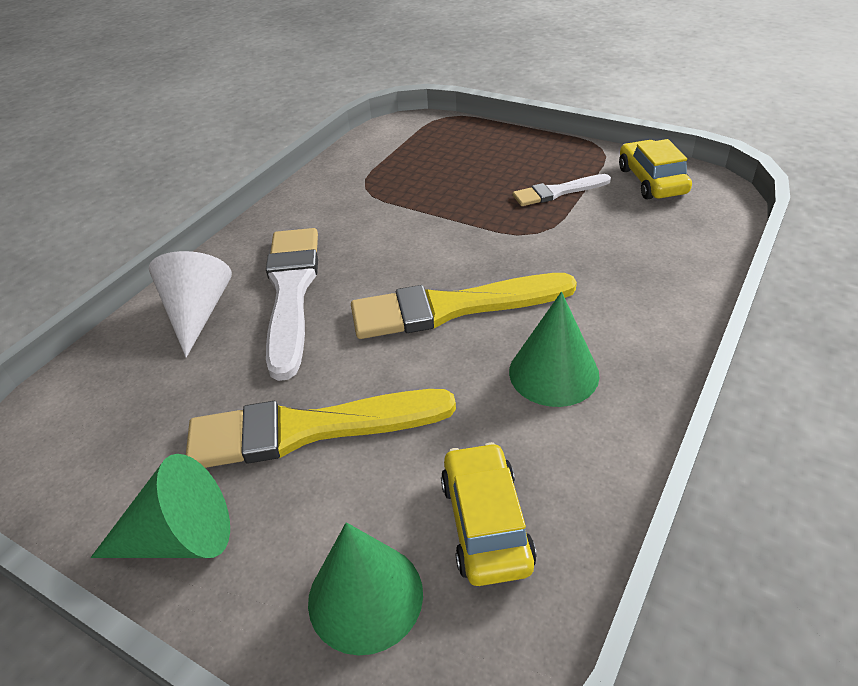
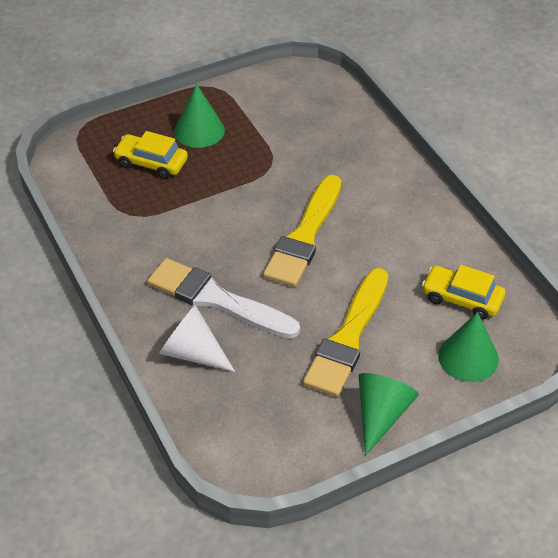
camera: 60 degrees left, 5 degrees up
green cone [509,292,599,407] -> green cone moved to [174,84,225,148]
white brush [513,174,611,206] -> none
yellow car [619,139,692,199] -> yellow car moved to [113,131,188,179]

